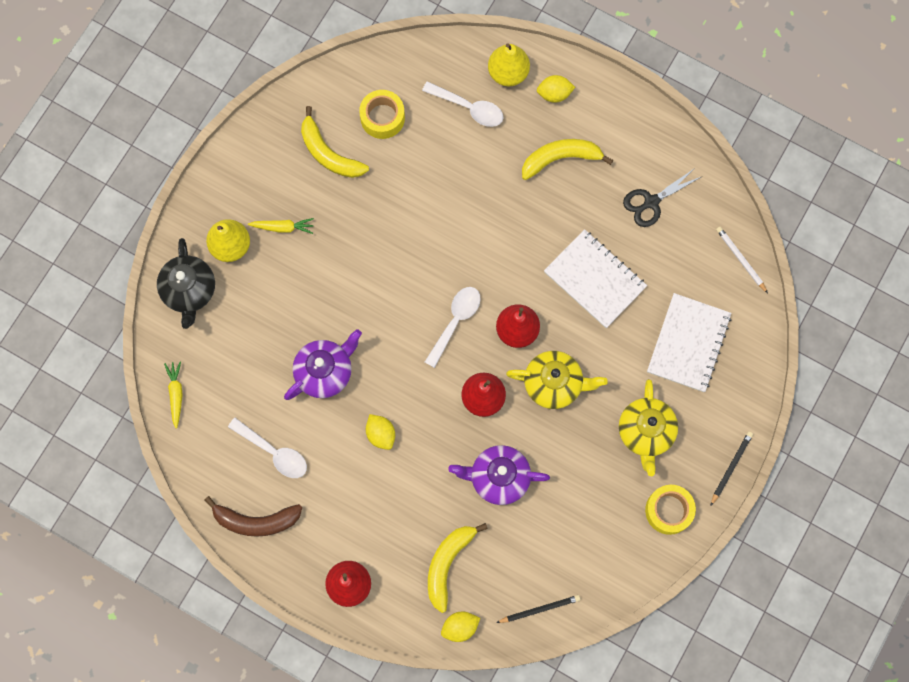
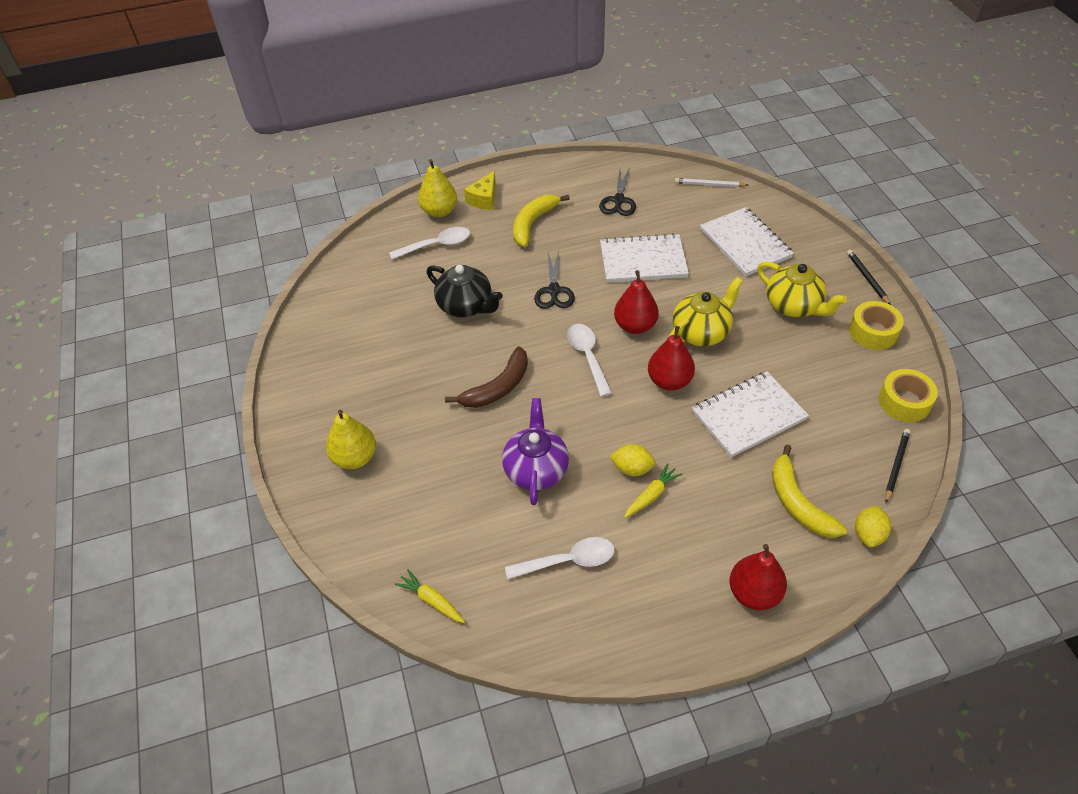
camera: 45 degrees left, 25 degrees down
black teapot [157,238,215,329] -> black teapot moved to [427,265,503,317]
brown banana [205,496,302,537] -> brown banana moved to [445,346,528,408]
yellow carrot [248,218,314,234] -> yellow carrot moved to [624,463,683,518]
yellow banana [301,106,369,178] -> none
yellow tape [359,90,405,139] -> yellow tape moved to [879,369,938,422]
purple teapot [448,445,550,505] -> white notebook [692,371,809,457]
yellow lemon [537,75,575,103] -> yellow cheese [464,171,496,210]
none -> black scissors [534,250,575,309]

